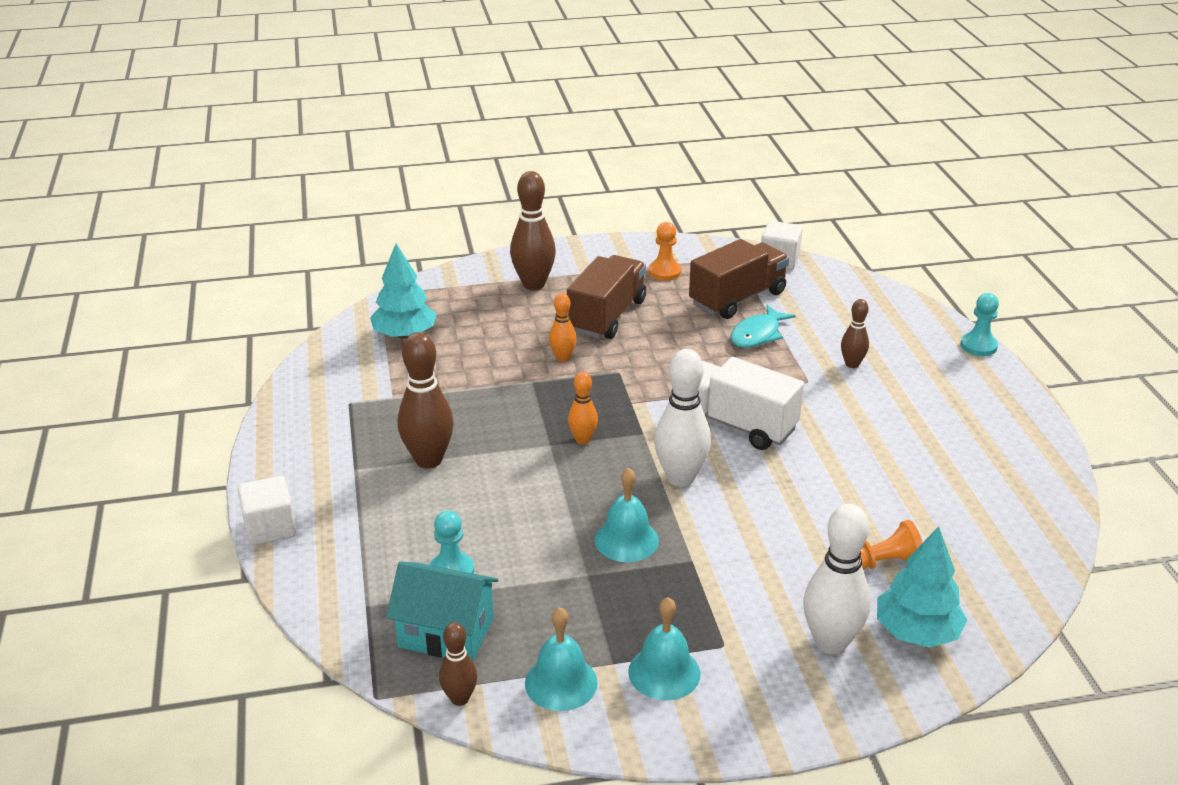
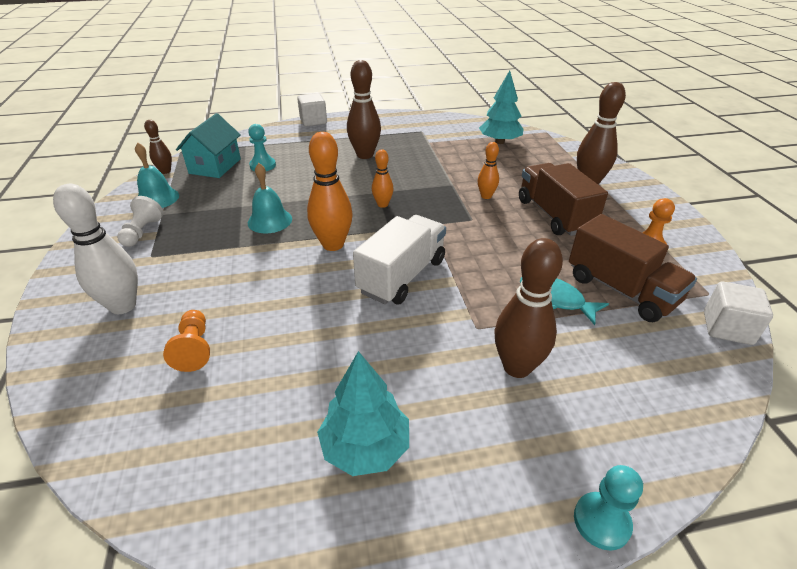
camera: 90 degrees right, 5 degrees up
brown truck [567,255,646,339] -> brown truck turned 135 degrees counterclockwise [519,163,608,236]
turquoise bell [628,597,701,701] -> white pawn [117,196,164,247]
white bowling pin [654,349,711,486] -> orange bowling pin [307,132,353,251]
brown bowling pin [841,299,869,368] -> brown bowling pin [495,238,563,378], size x1.79
turquoise tree [877,526,967,648] -> turquoise tree moved to [317,351,409,476]

